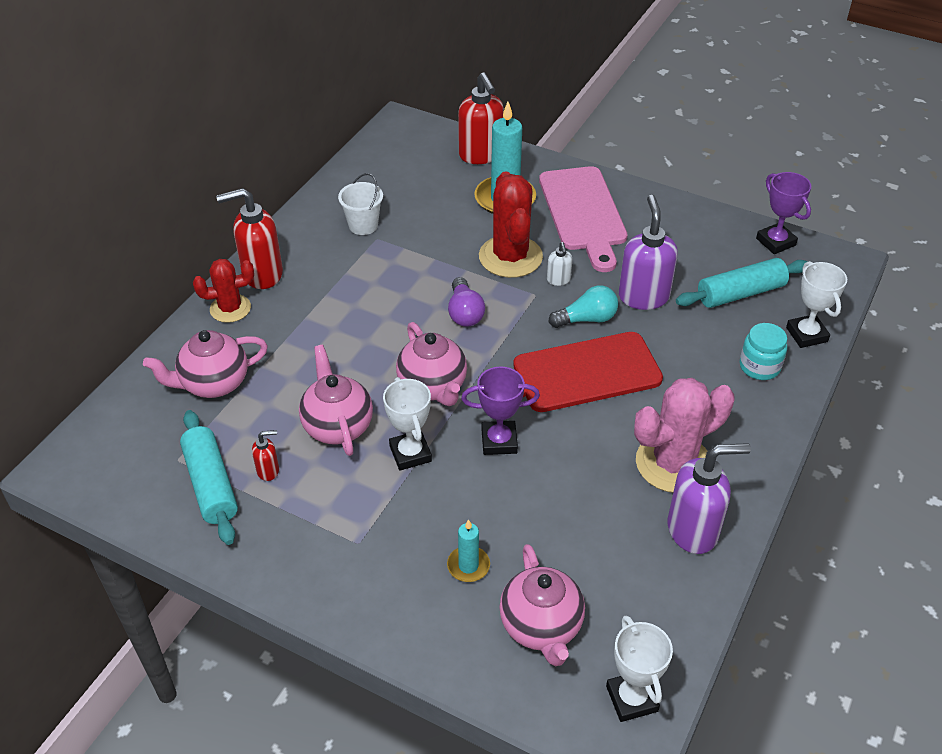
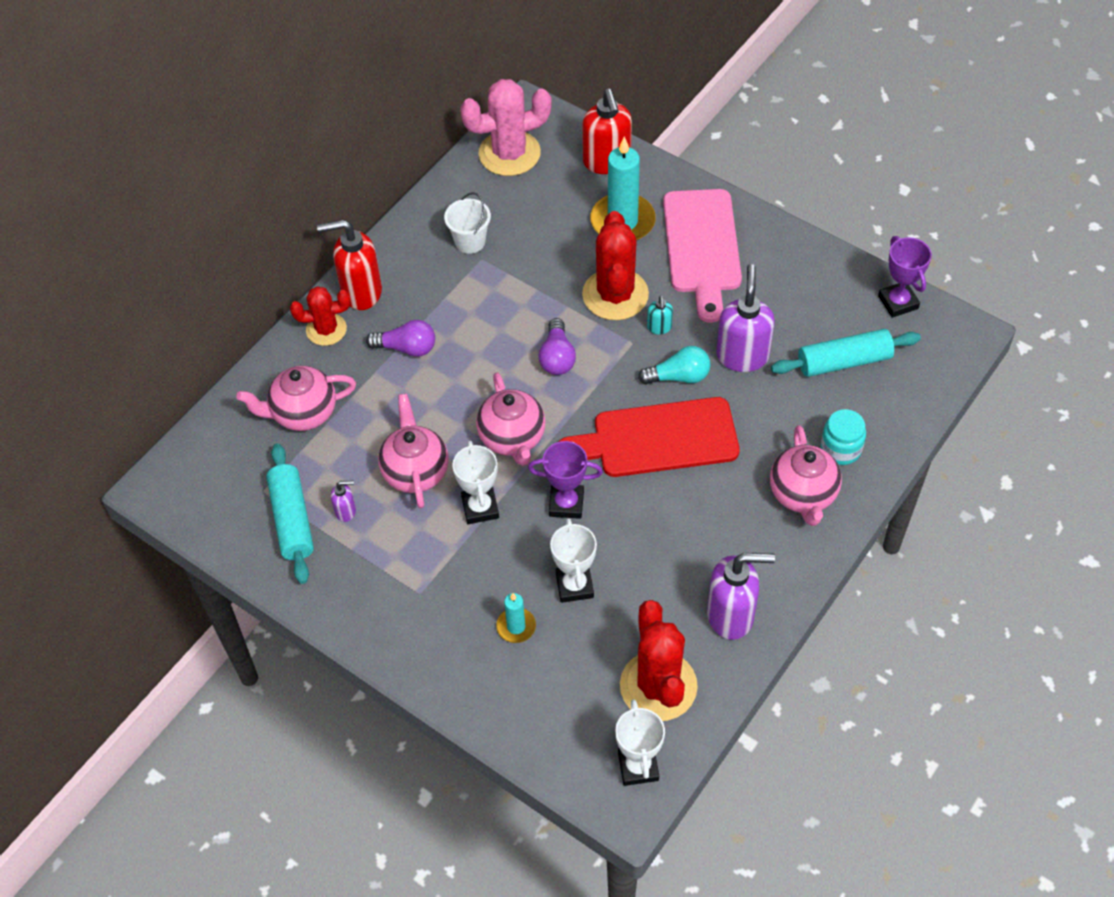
camera: 10 degrees right, 10 degrees up
red soap dispenser [252,430,279,481] -> purple soap dispenser [331,481,356,522]
pink teapot [499,544,585,666] -> pink teapot moved to [770,425,842,526]
white soap dispenser [547,242,572,286] -> turquoise soap dispenser [647,296,673,335]
pink cactus [634,378,734,493] -> pink cactus moved to [460,79,552,176]
white trophy [786,261,847,348] -> white trophy moved to [550,518,597,603]
none -> purple light bulb [366,320,435,357]
none -> red cactus [620,600,698,721]

